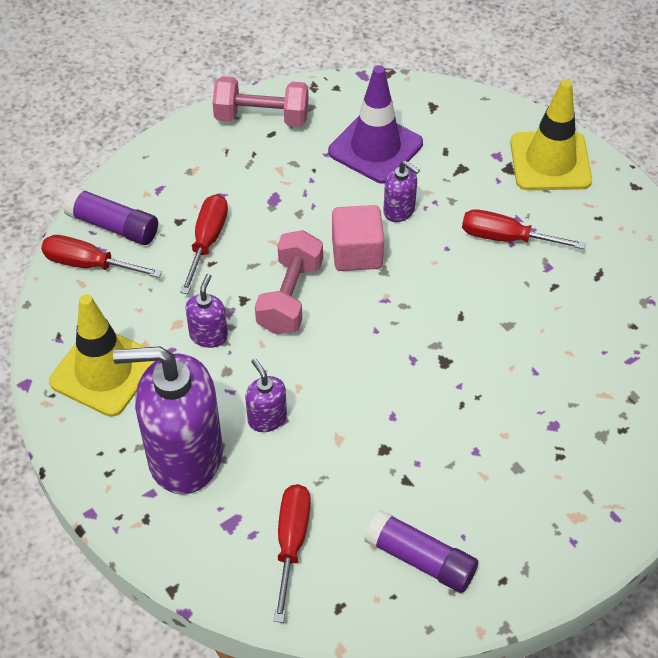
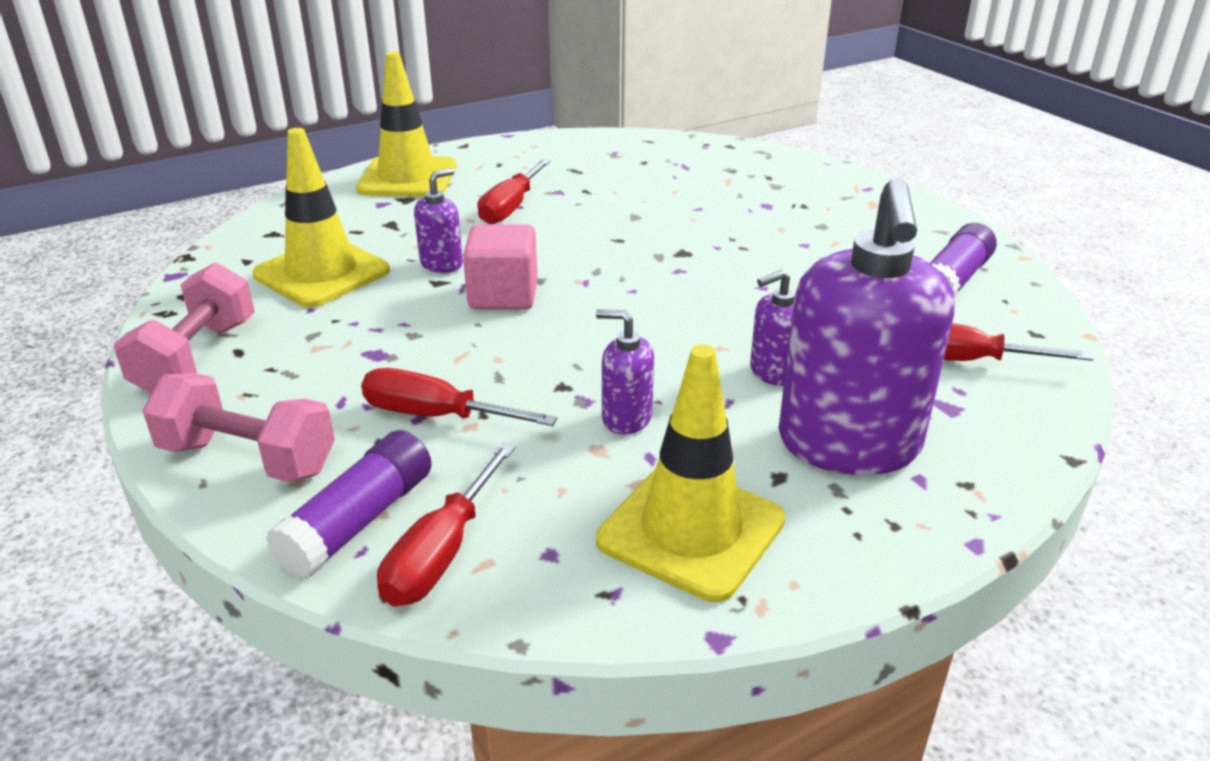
camera: 85 degrees left, 20 degrees down
pink dumbbell [255,230,323,334] -> pink dumbbell moved to [142,373,335,482]
purple traffic cone [328,65,423,184] -> yellow traffic cone [252,128,390,307]

